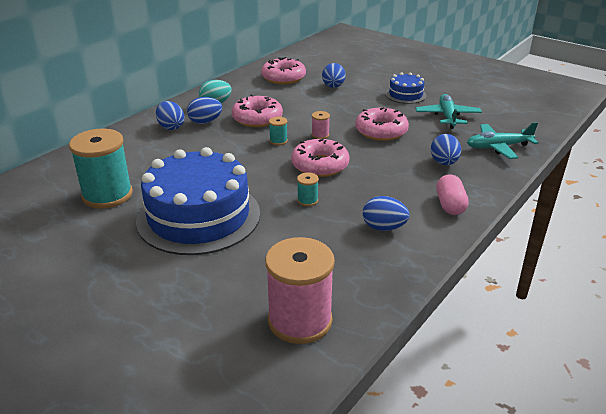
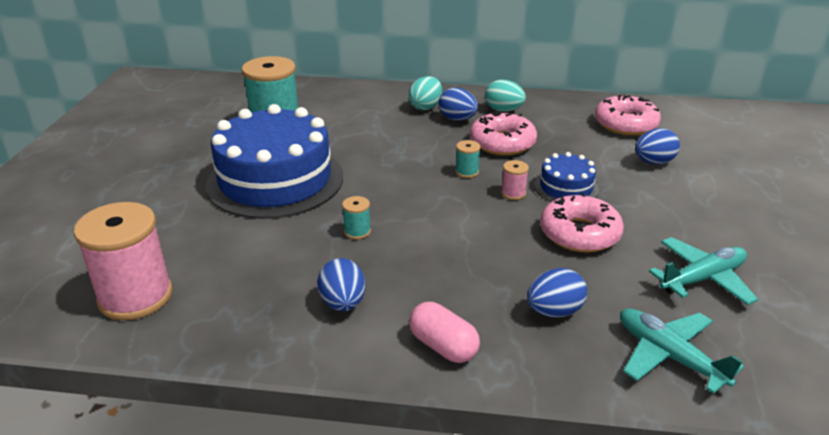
camera: 60 degrees right, 0 degrees up
blue egg [156,101,185,130] -> turquoise egg [408,76,442,110]
pink donut [291,139,350,177] -> none
blue cake [385,72,427,104] -> blue cake moved to [534,152,599,202]
pink capsule [436,174,469,215] -> pink capsule turned 75 degrees clockwise [409,302,480,363]

